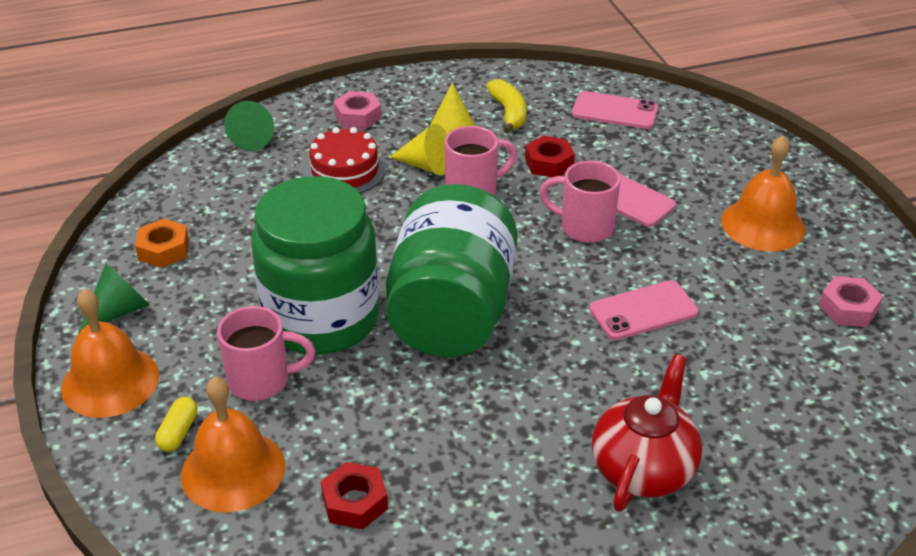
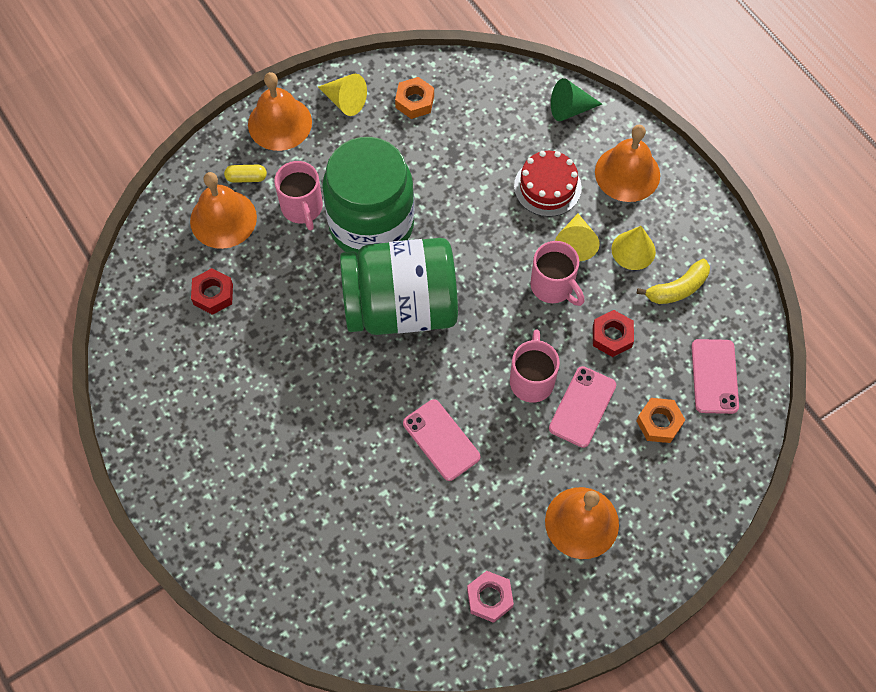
camera: 75 degrees right, 25 degrees up
green cone [78,264,150,334] -> yellow cone [318,74,367,116]
pink nut [334,91,382,129] -> orange bell [595,125,660,202]
red teapot [592,354,702,512] -> none
none -> orange nut [636,398,685,443]

